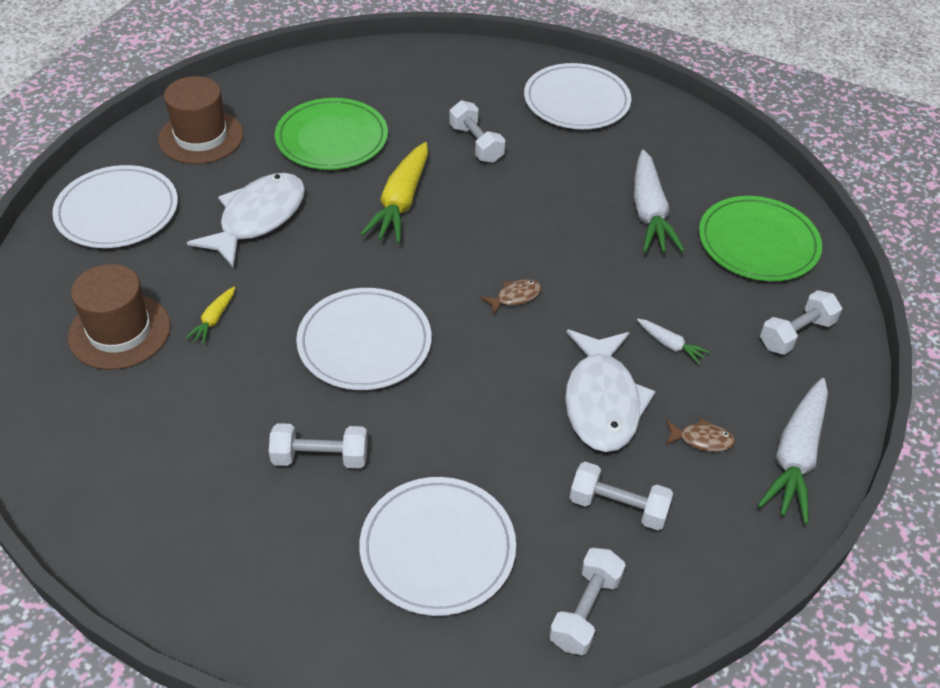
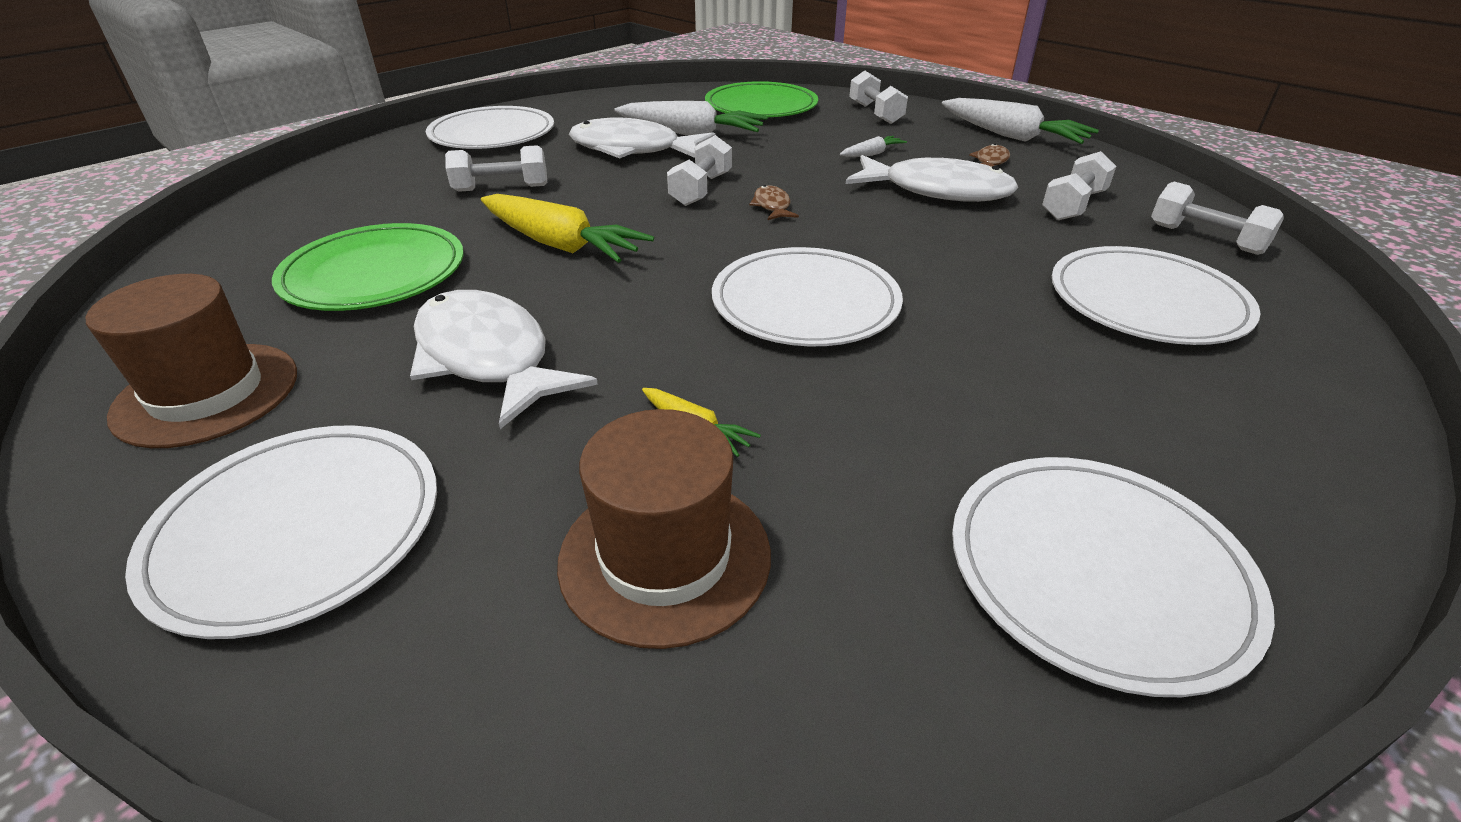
camera: 70 degrees left, 10 degrees down
white dumbbell [269,423,368,468] -> white dumbbell moved to [667,135,732,206]
none -> white fish [569,117,716,159]
none -> white plate [952,457,1275,697]

